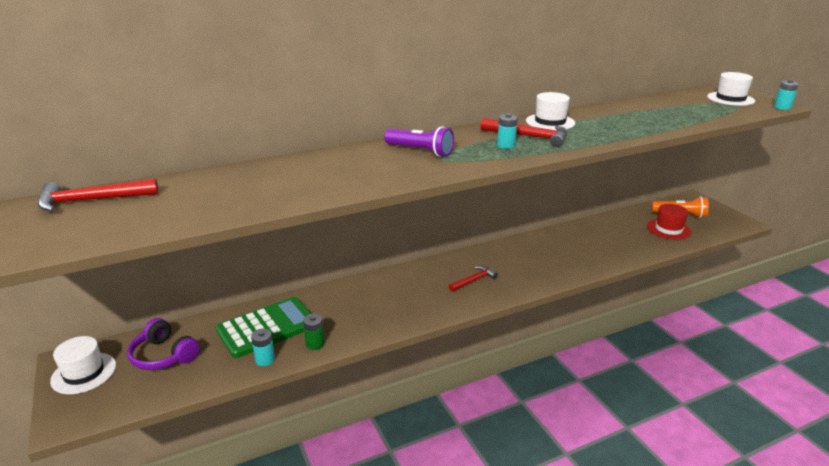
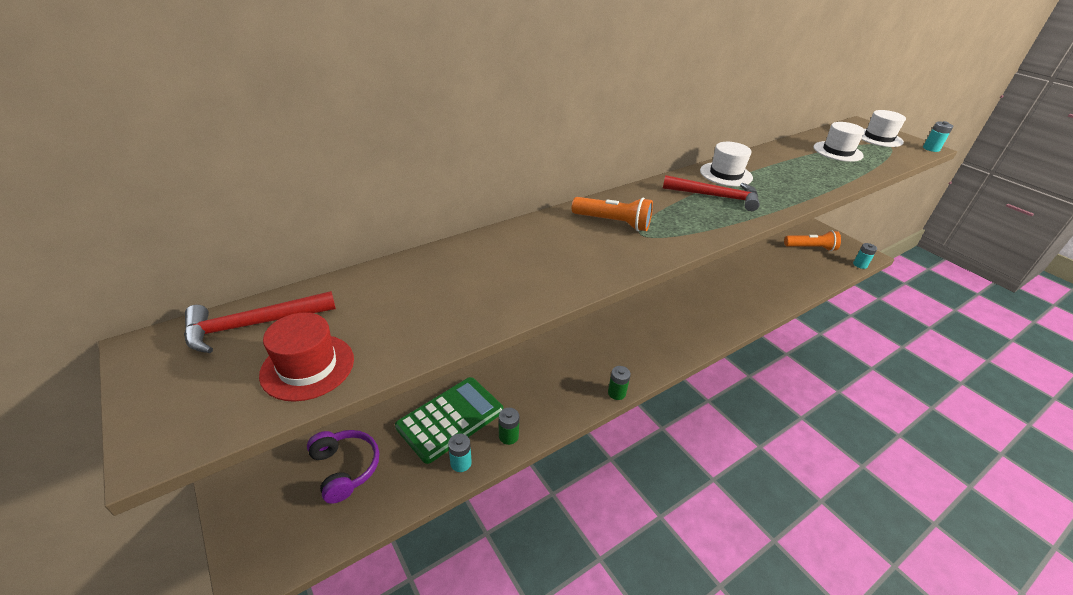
camera: 10 degrees left, 10 degrees up
white hat [50,336,116,394] -> white hat moved to [814,122,865,162]
purple headphones [127,318,200,370] -> purple headphones turned 150 degrees counterclockwise [307,430,379,504]
purple flashlight [384,126,454,157] -> orange flashlight [572,197,653,231]
red hammer [449,266,498,292] -> none
turquoise battery [497,113,518,149] -> turquoise battery moved to [853,243,877,269]
red hat [647,204,691,240] -> red hat moved to [259,313,354,402]
none -> green battery [608,366,631,400]

